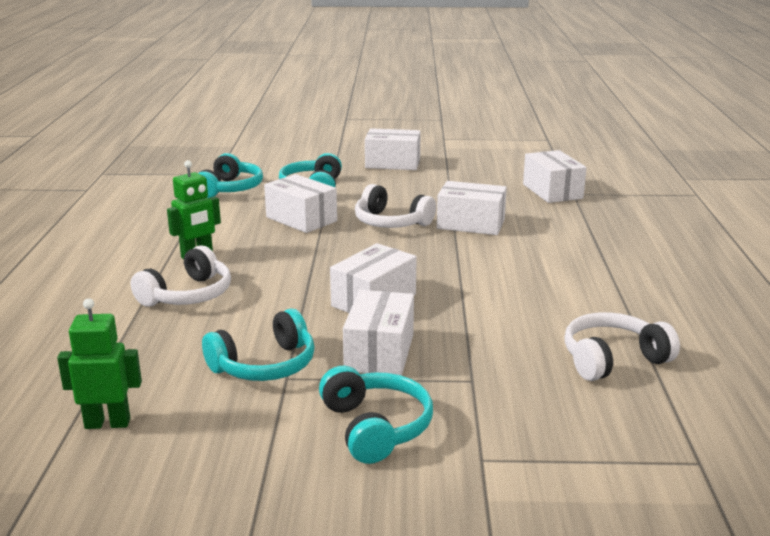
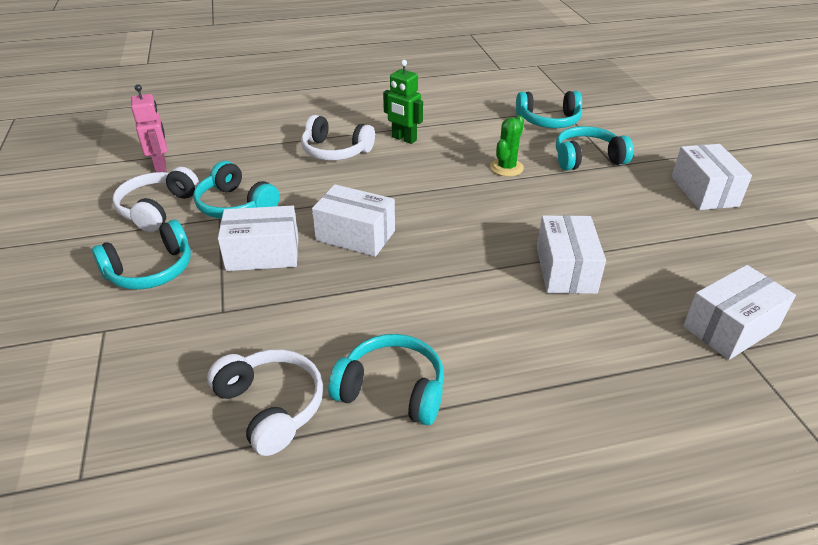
camera: 75 degrees right, 15 degrees up
green robot [57,298,142,429] -> pink robot [131,84,167,172]
white box [264,174,337,233] -> green cactus [490,115,524,177]
white headphones [355,184,436,228] -> white headphones moved to [113,167,199,232]
none -> turquoise headphones [328,334,444,425]

